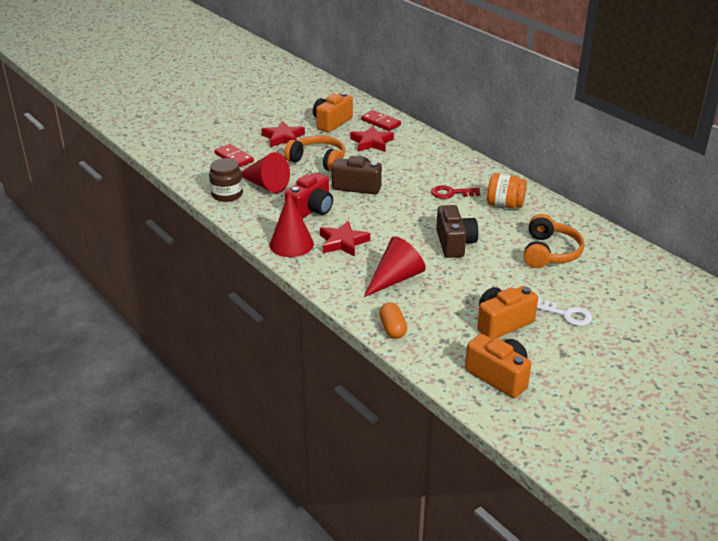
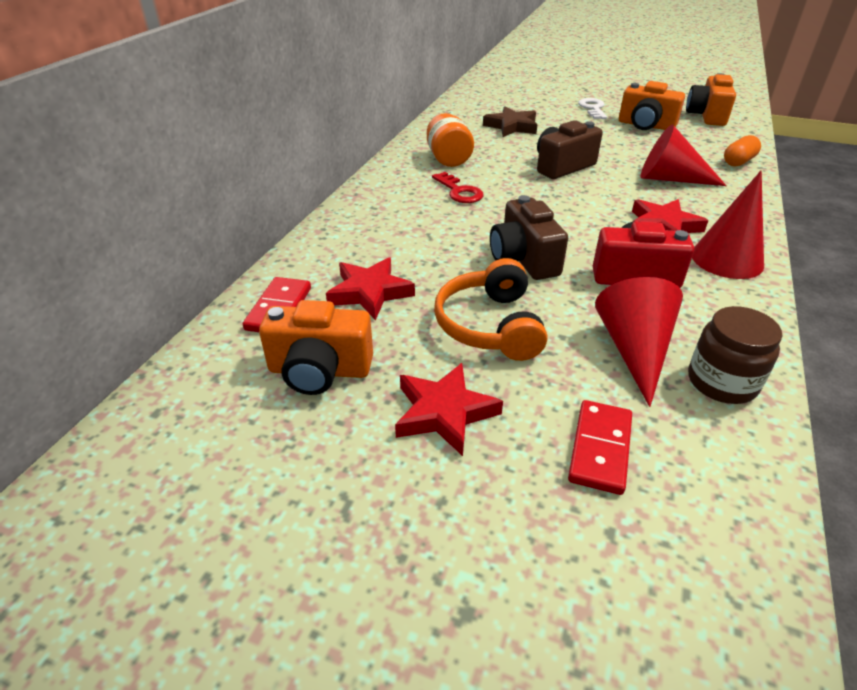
camera: 120 degrees left, 5 degrees up
orange headphones [524,214,585,268] -> brown star [483,106,538,137]

